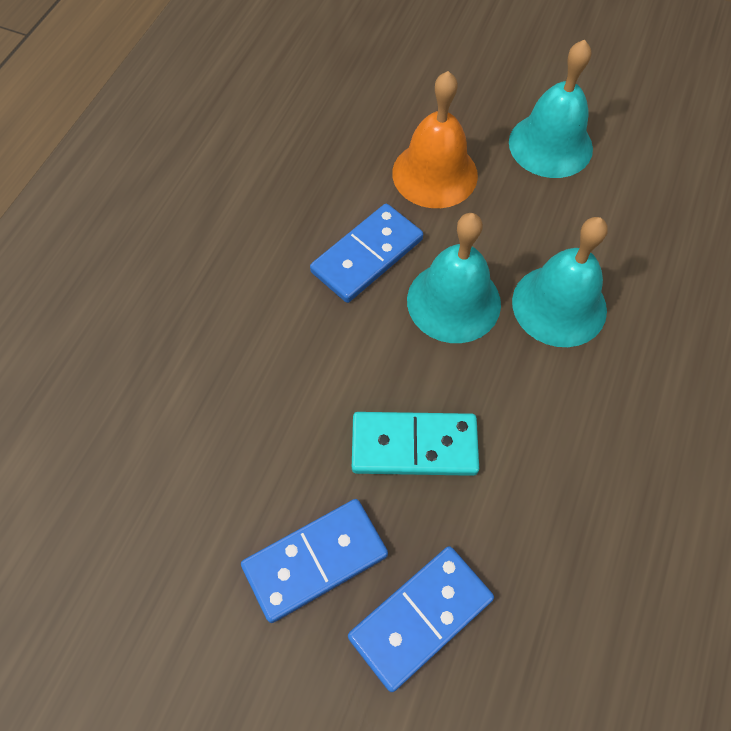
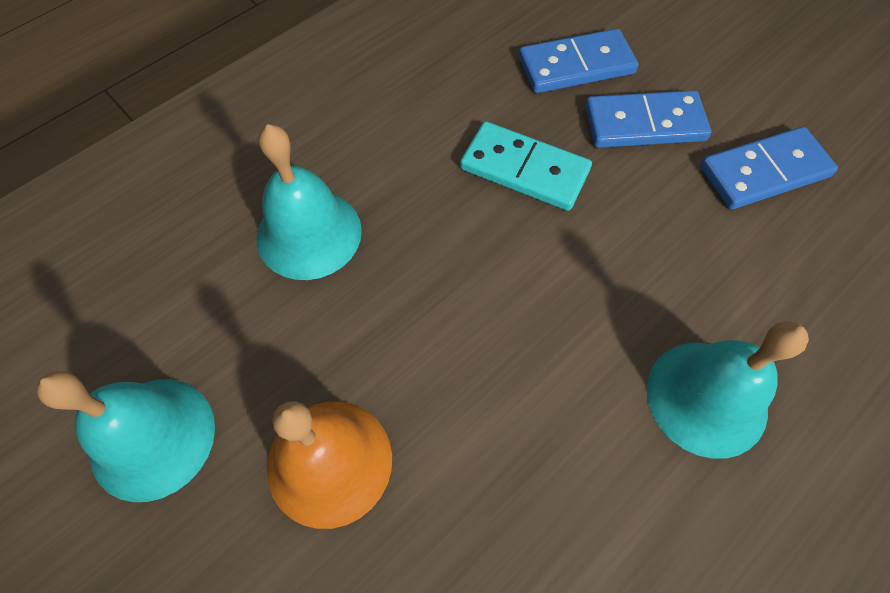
camera: 155 degrees left, 0 degrees up
blue domino [310,204,423,303] -> blue domino moved to [700,127,838,209]
turquoise bell [407,213,501,343] -> turquoise bell moved to [647,321,809,459]

